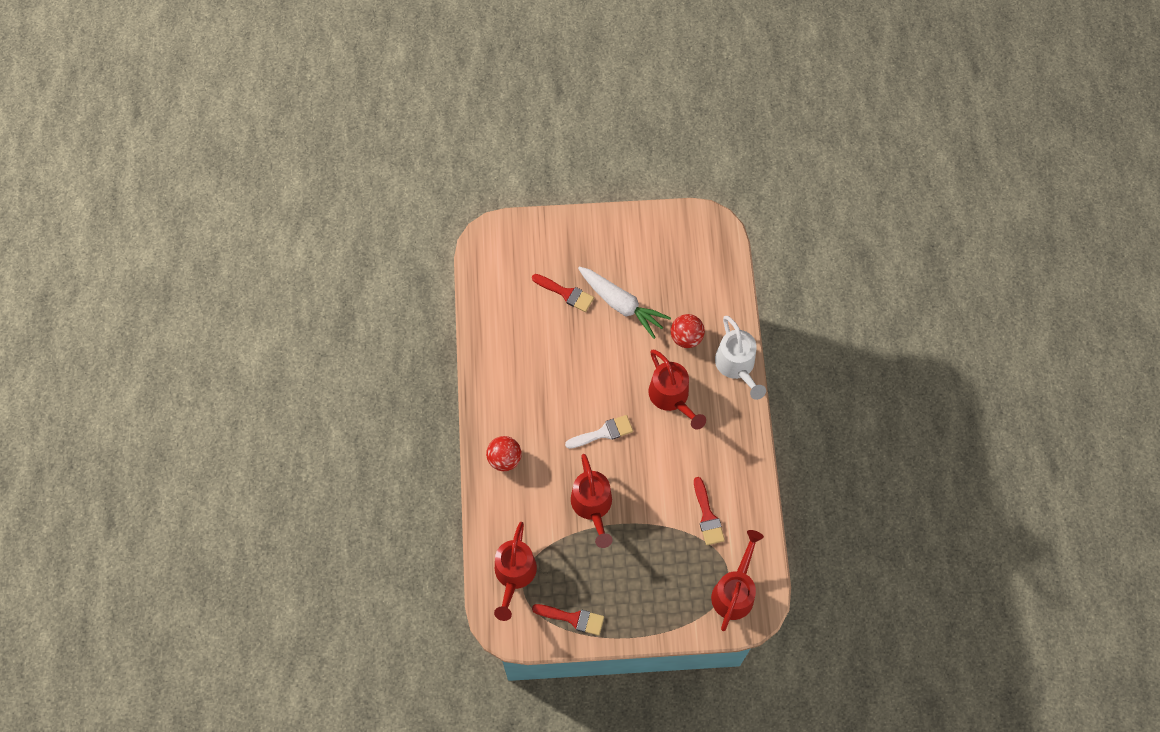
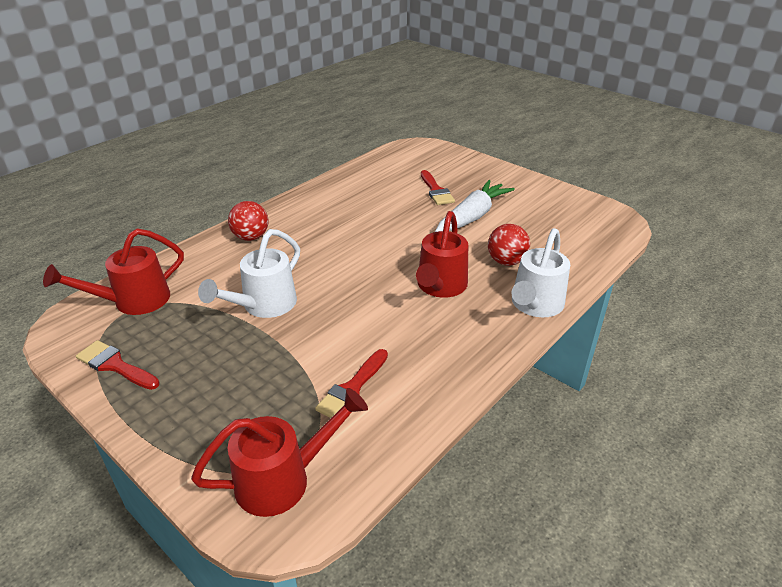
camera: 45 degrees right, 30 degrees down
red brush [532,604,604,635] -> red brush turned 150 degrees clockwise [76,340,160,390]
white brush [565,415,633,449] -> none
red watering can [571,454,613,548] -> white watering can [198,229,300,318]
white carrot [578,266,671,339] -> white carrot turned 135 degrees counterclockwise [435,180,515,232]

